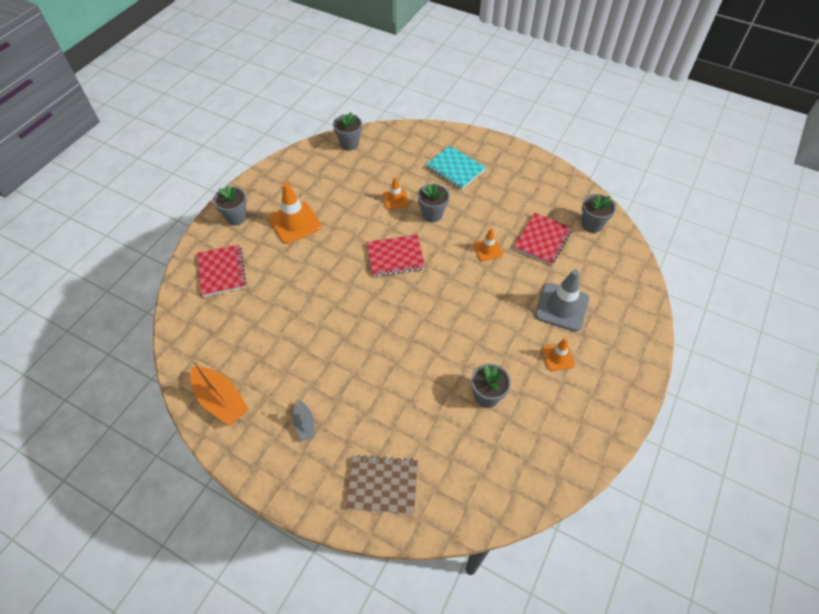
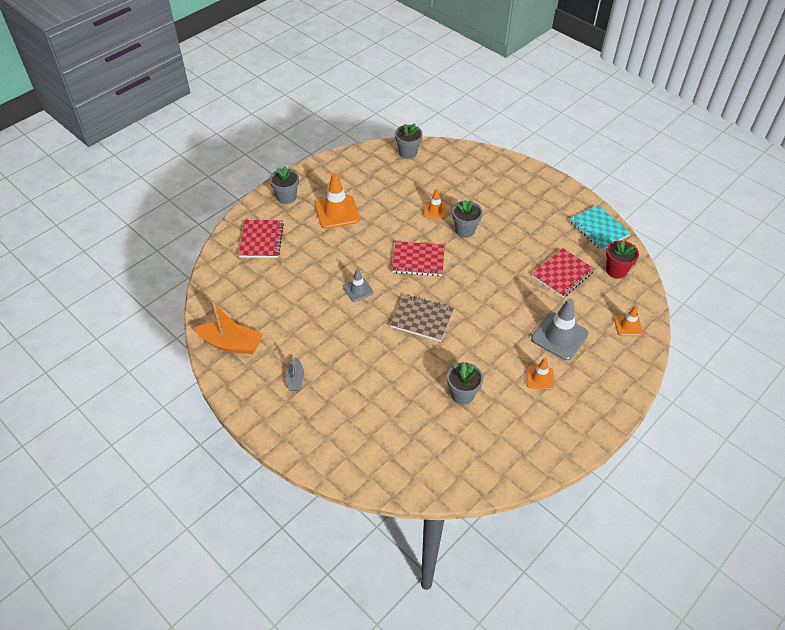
camera: 15 degrees right, 5 degrees down
orange boat [190,360,249,426] -> orange boat turned 45 degrees counterclockwise [194,301,263,354]
brown notebook [346,455,418,514] -> brown notebook moved to [391,294,454,342]
turquoise notebook [426,145,486,189] -> turquoise notebook moved to [570,205,631,250]
orange traffic cone [473,228,503,261] -> orange traffic cone moved to [614,305,643,336]
grey flower pot [582,194,616,233] -> red flower pot [606,241,639,279]
none -> grey traffic cone [343,269,374,302]

